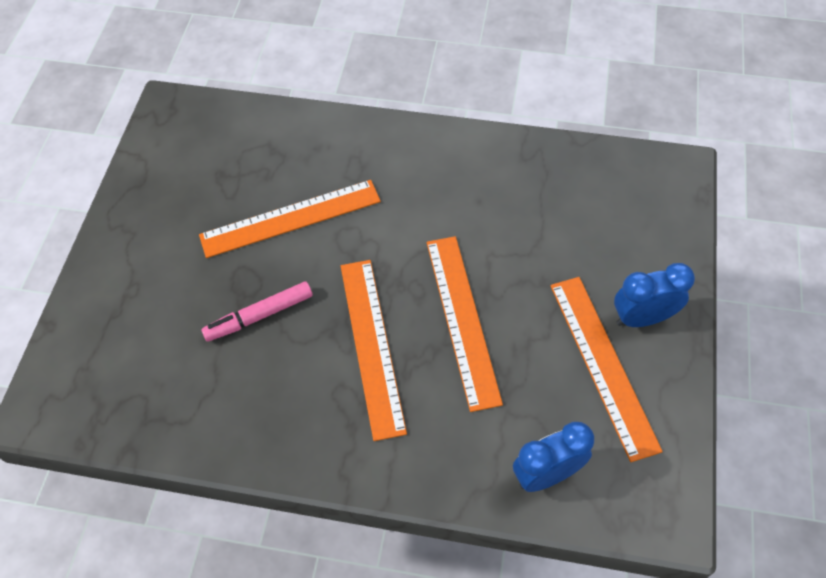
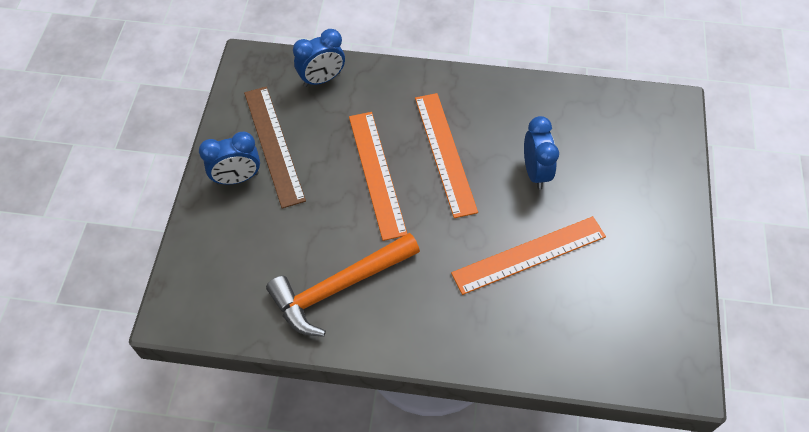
camera: 175 degrees right, 0 degrees up
pink marker [201,281,313,342] -> blue clock [524,116,559,189]
orange ruler [550,277,663,462] -> brown ruler [244,87,306,209]
none -> orange hammer [266,233,420,337]

